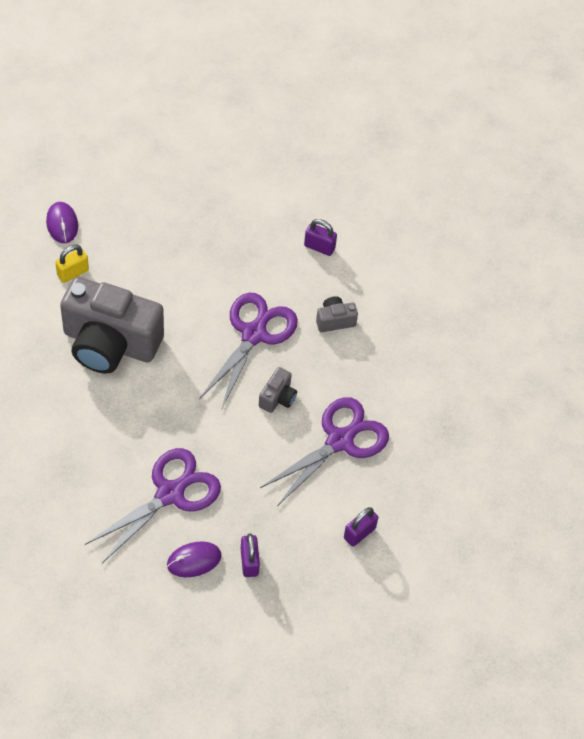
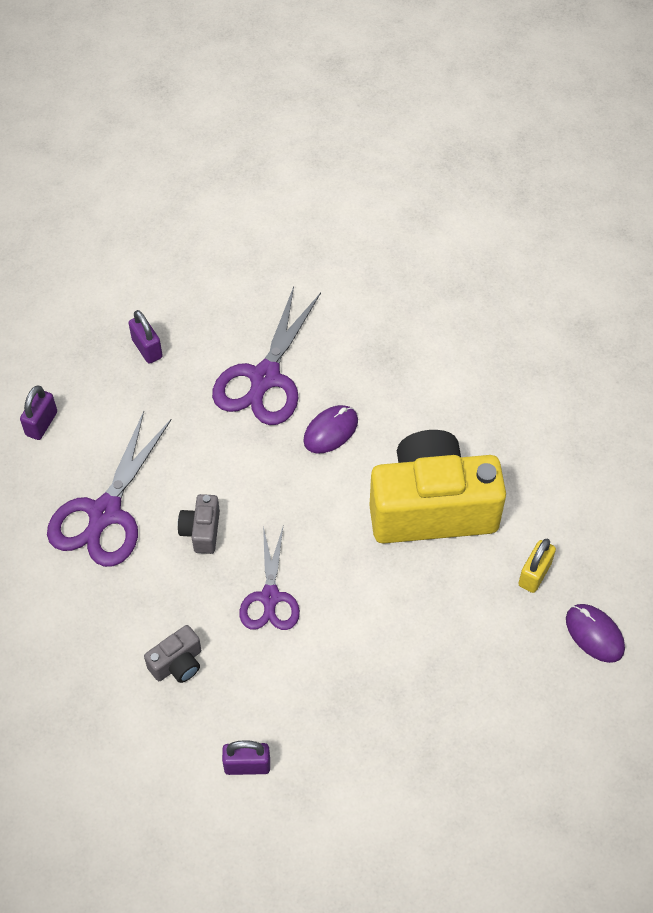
camera: 160 degrees right, 0 degrees up
grey camera [60,277,164,374] -> yellow camera [369,430,506,544]
purple mouse [167,542,222,577] -> purple mouse moved to [303,405,358,454]
purple scissors [199,293,298,410] -> purple scissors [239,526,300,630], size x0.63

